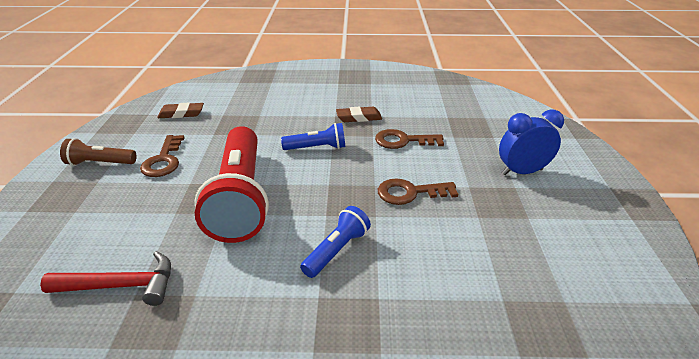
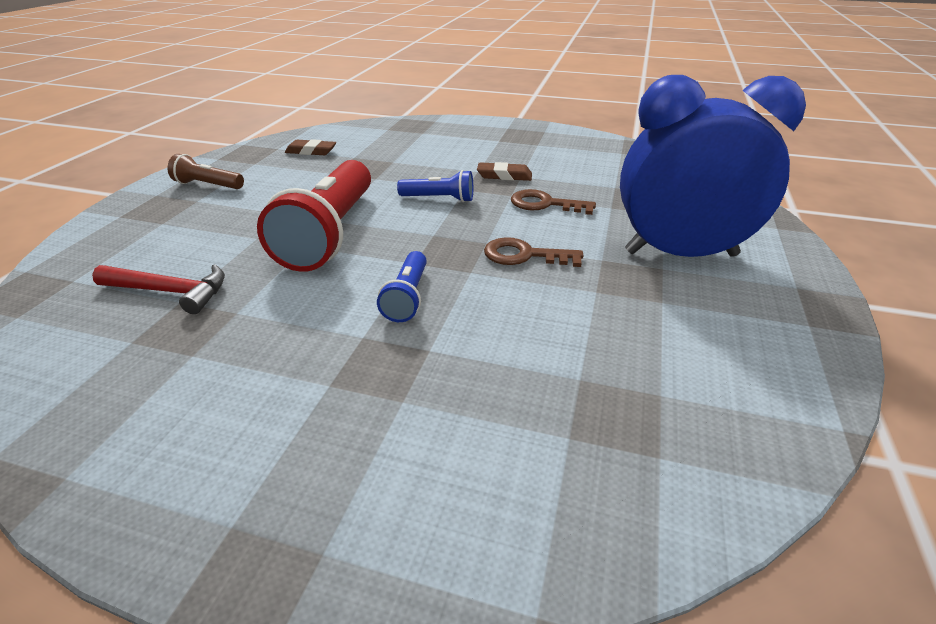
camera: 15 degrees right, 0 degrees up
brown key [140,135,185,177] -> none
blue flashlight [300,206,371,278] -> blue flashlight turned 135 degrees clockwise [377,251,427,322]
blue clock [499,109,564,175] -> blue clock [620,75,806,257], size x1.92

